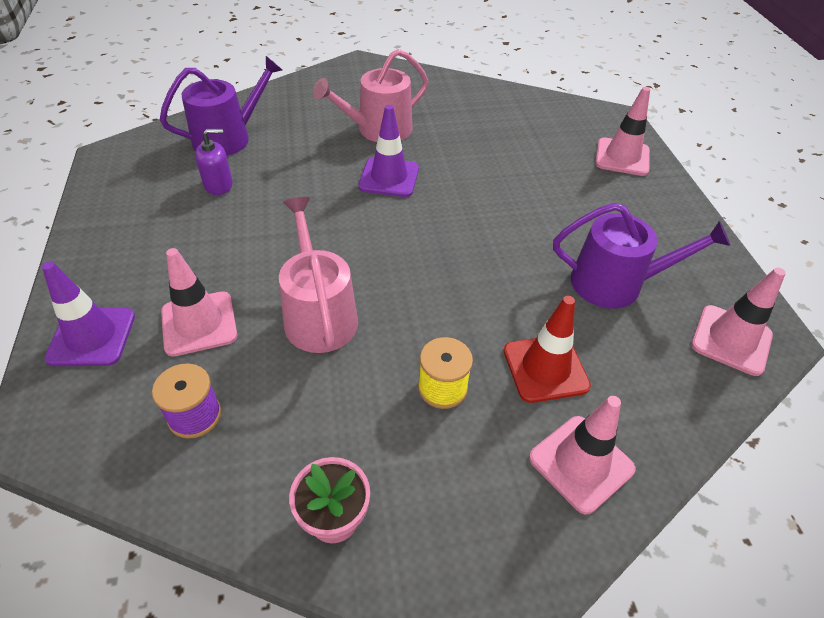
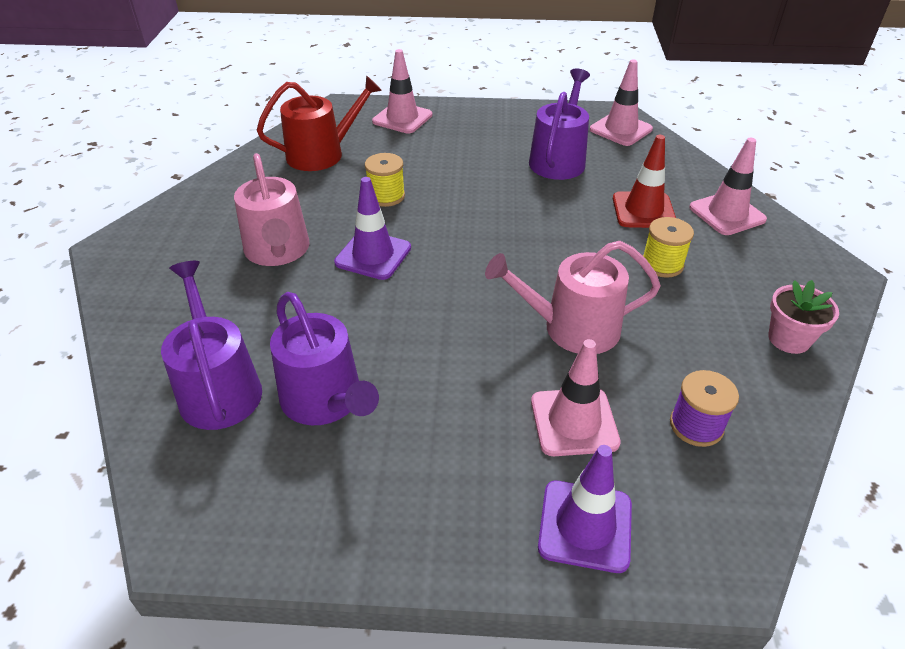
camera: 75 degrees left, 5 degrees down
purple soap dispenser [195,129,233,195] -> purple watering can [270,292,379,425]
none -> red watering can [257,75,382,171]
none -> yellow spool [365,153,405,207]

